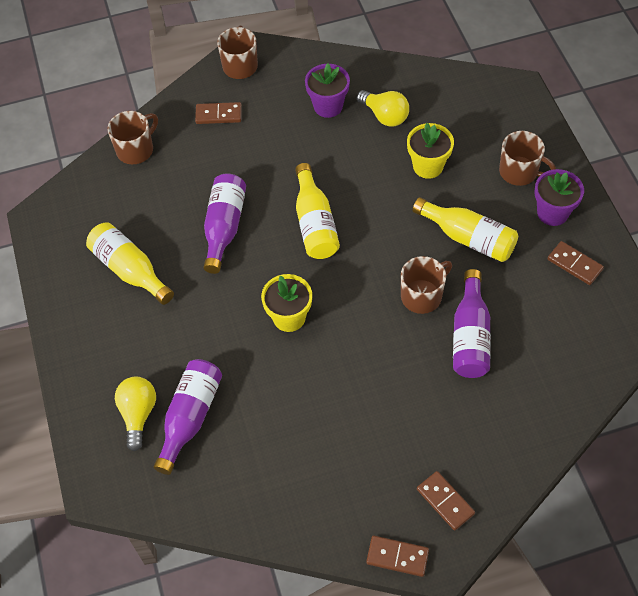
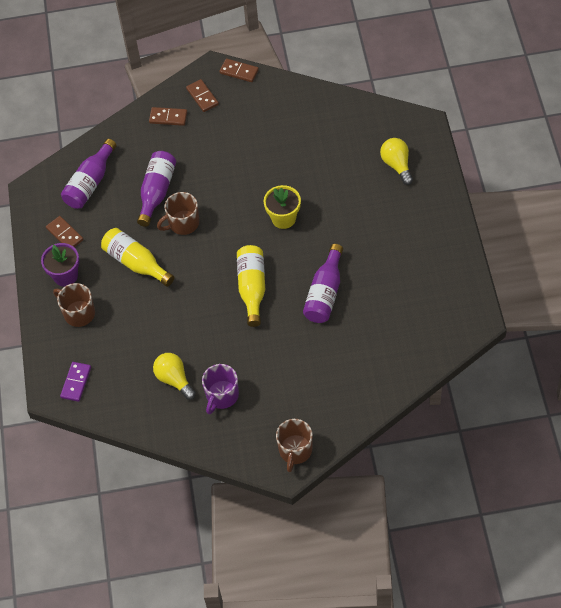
camera: 170 degrees left, 0 degrees up
yellow bottle [86,222,174,305] -> none
brown mug [107,111,158,164] -> none
yellow light bulb [115,377,156,451] -> yellow light bulb turned 150 degrees clockwise [380,138,413,185]
purple bottle [154,359,222,475] -> purple bottle moved to [61,139,117,209]
brown domino [195,102,242,124] -> brown domino moved to [149,107,187,126]
purple flower pot [305,63,350,118] -> purple mug [202,364,239,414]
yellow flower pot [407,123,454,179] -> none
none -> purple domino [60,362,91,402]

